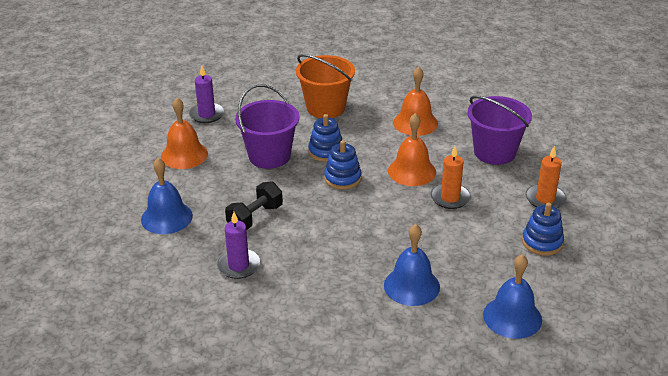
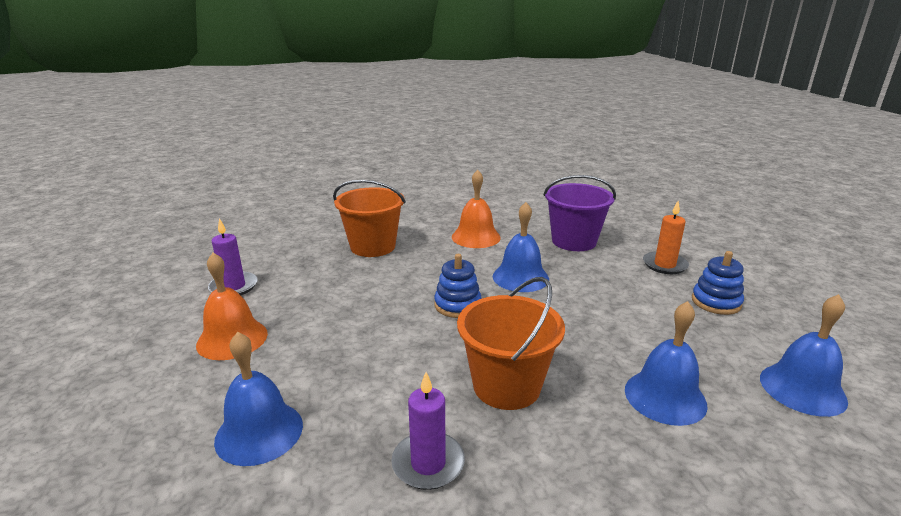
camera: 30 degrees left, 10 degrees down
black dumbbell [225,181,283,230] -> none
purple bucket [235,84,299,169] -> none
blue stacking toy [308,114,342,162] -> none
orange bell [388,113,436,186] -> blue bell [493,202,549,292]
orange candle [430,146,471,209] -> none
none -> orange bucket [457,277,565,410]

